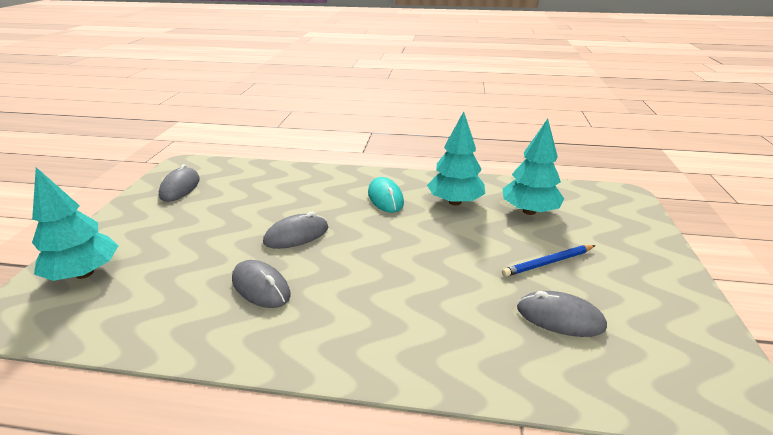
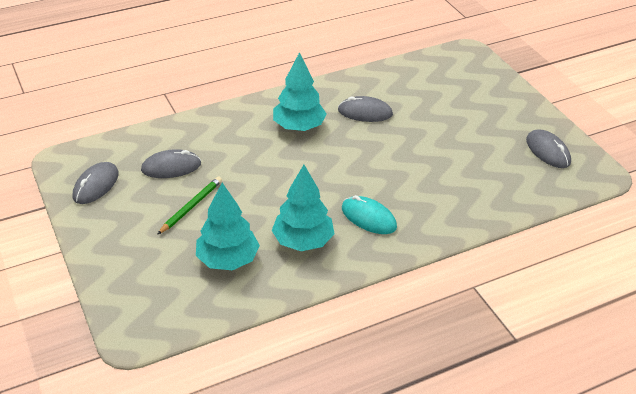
camera: 145 degrees right, 10 degrees up
turquoise tree [32,167,118,281] -> turquoise tree moved to [273,52,326,131]
grey mouse [263,212,328,249] -> grey mouse moved to [73,162,119,204]
blue pencil [502,245,596,277] -> green pencil [157,176,222,235]

